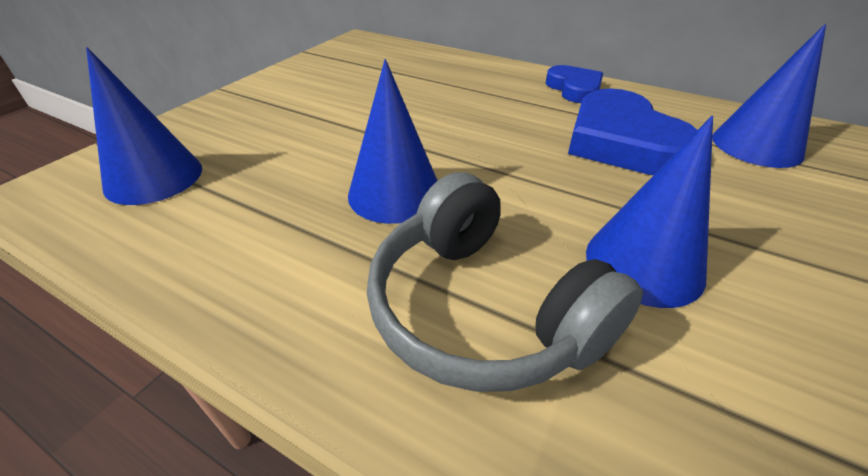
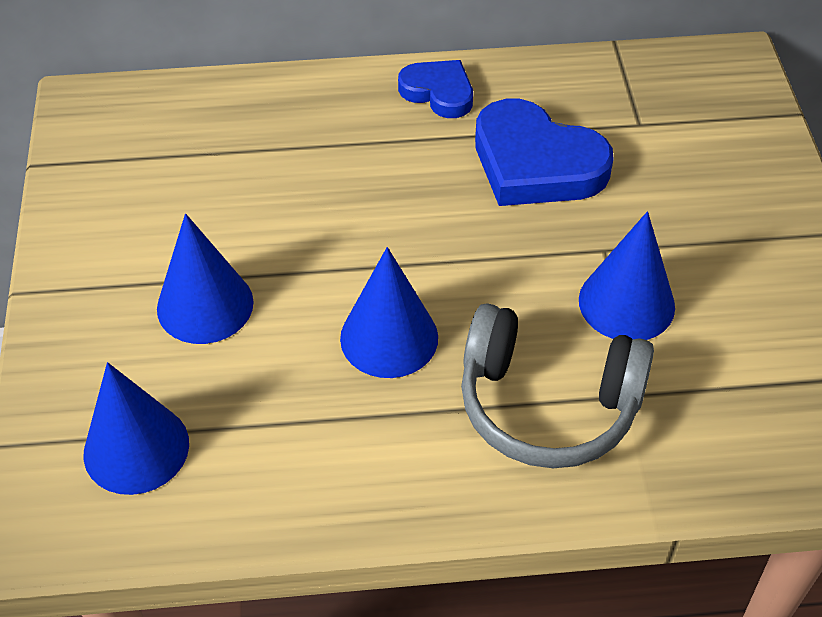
camera: 35 degrees left, 10 degrees up
blue cone [712,24,826,168] -> blue cone moved to [157,213,254,344]

